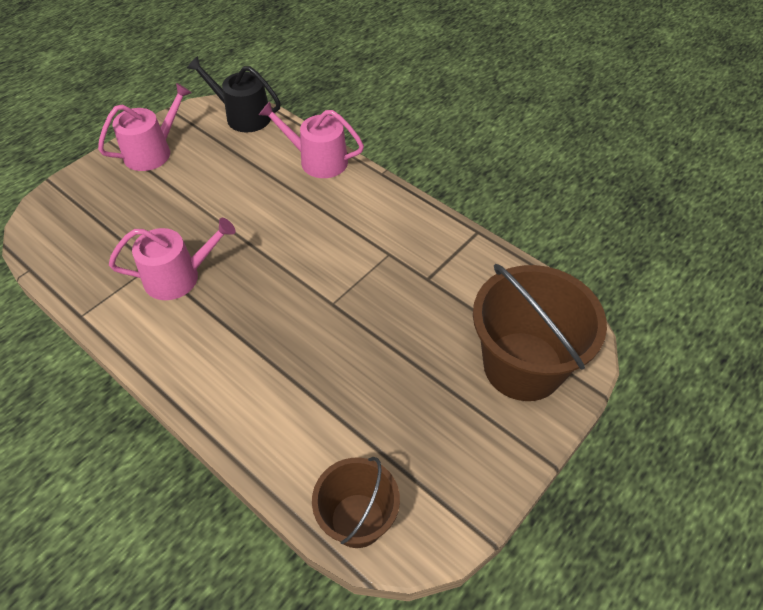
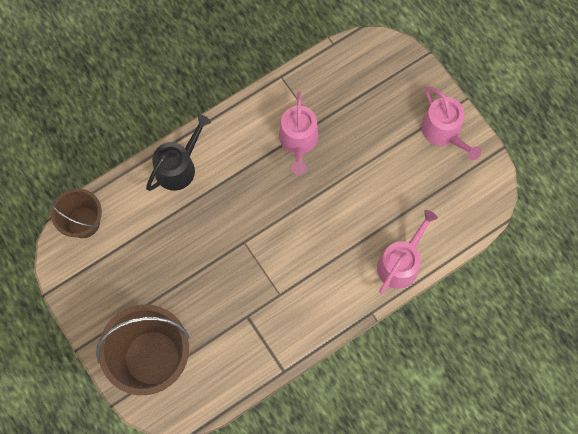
camera: 105 degrees right, 20 degrees up
black watering can [187,56,281,132] -> black watering can moved to [146,114,211,191]

